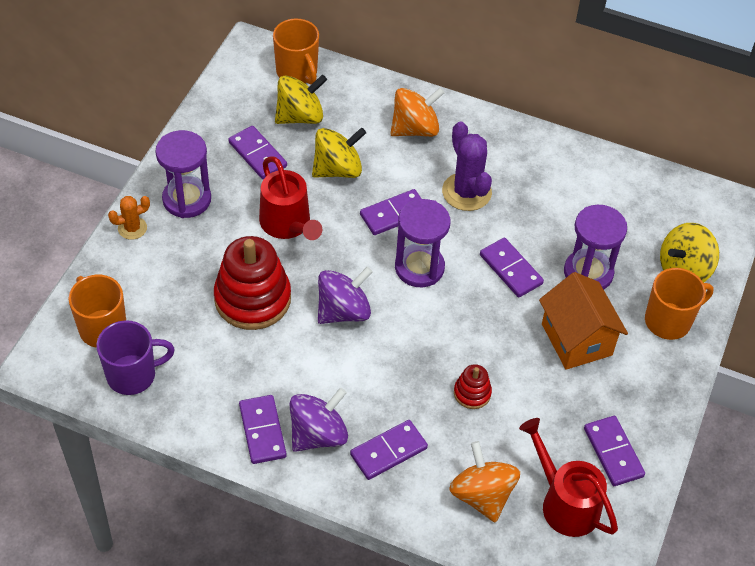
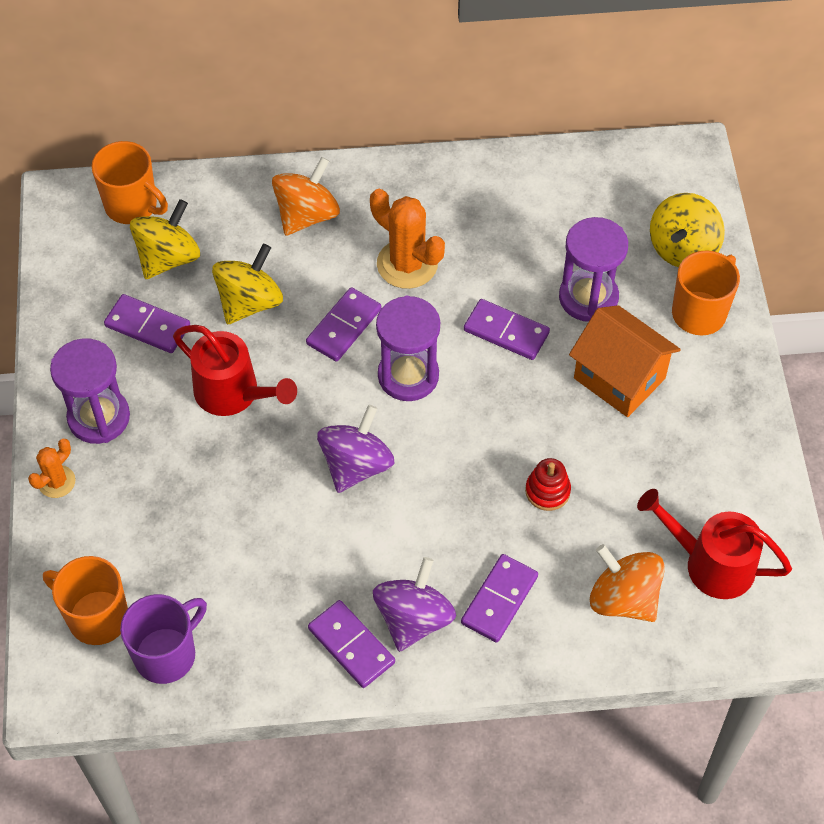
camera: 25 degrees left, 5 degrees up
red stacking toy [214,236,291,330] -> none
purple cactus [442,121,492,211] -> orange cactus [370,189,445,289]
purple domino [584,416,645,486] -> none

